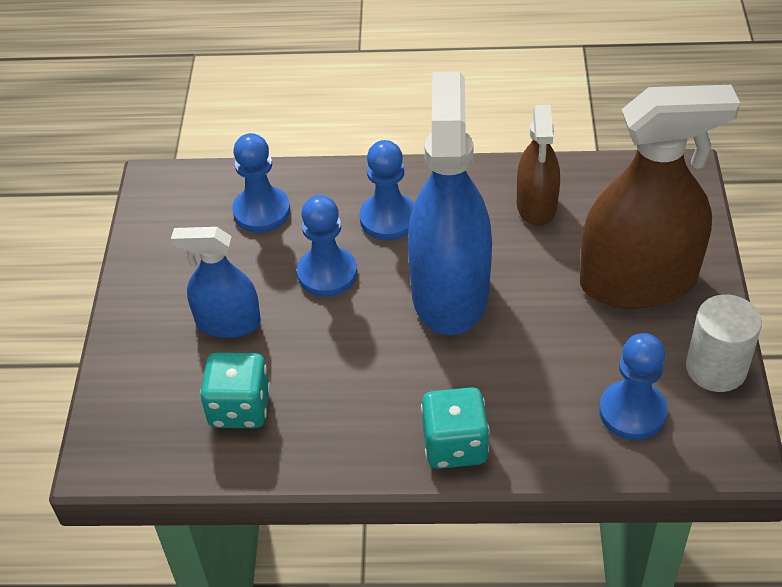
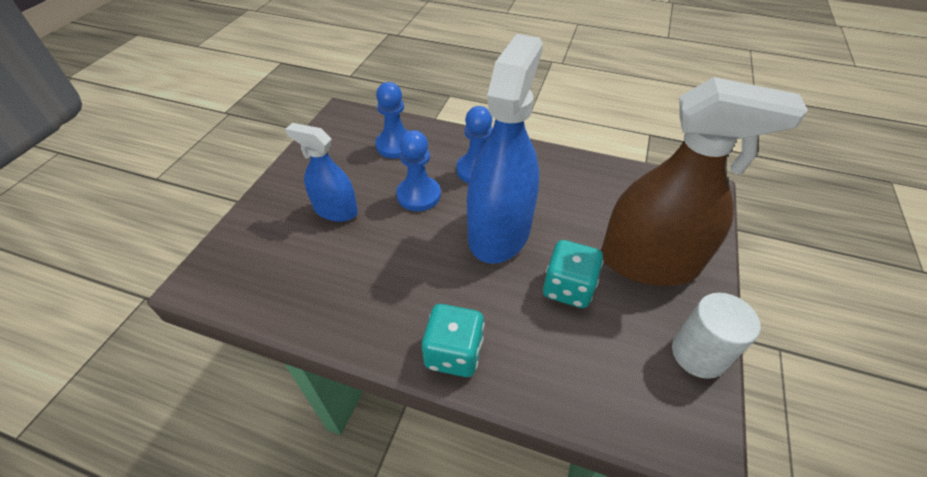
camera: 15 degrees right, 0 degrees up
turquoise dice [200,353,270,429] -> turquoise dice moved to [543,240,603,308]
brown spray bottle [517,105,560,226] -> none
blue pawn [599,333,668,440] -> none

